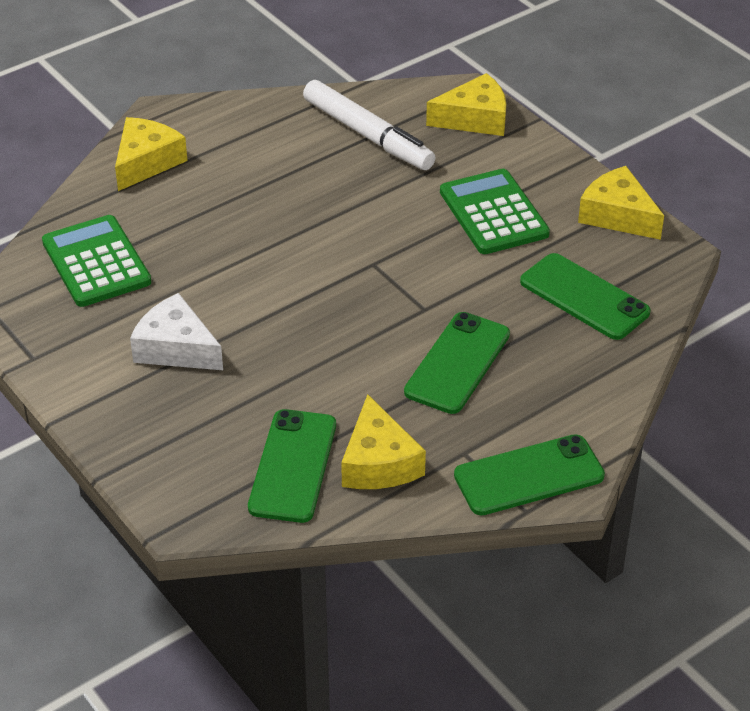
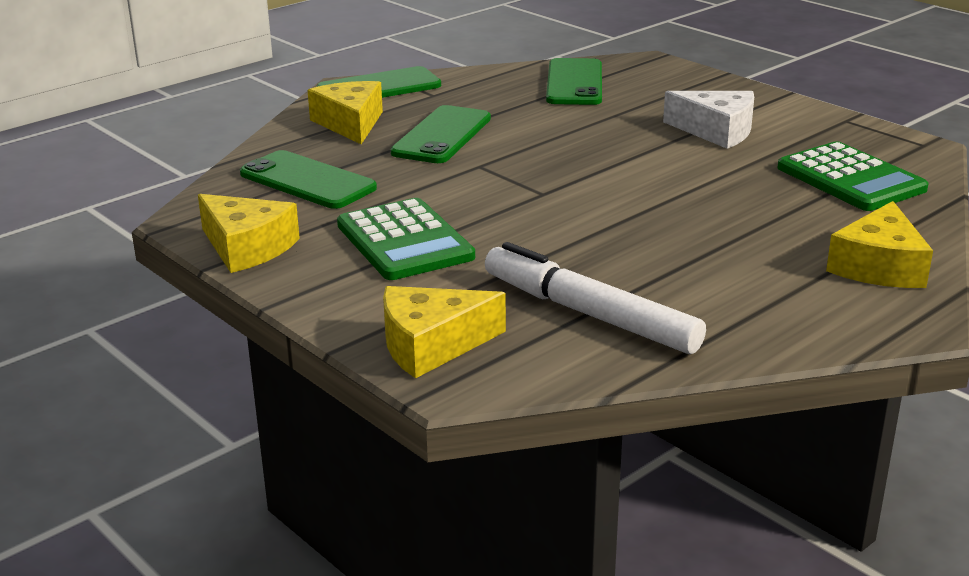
camera: 175 degrees right, 15 degrees down
yellow cheese [341,394,426,489] -> yellow cheese moved to [308,81,383,144]

